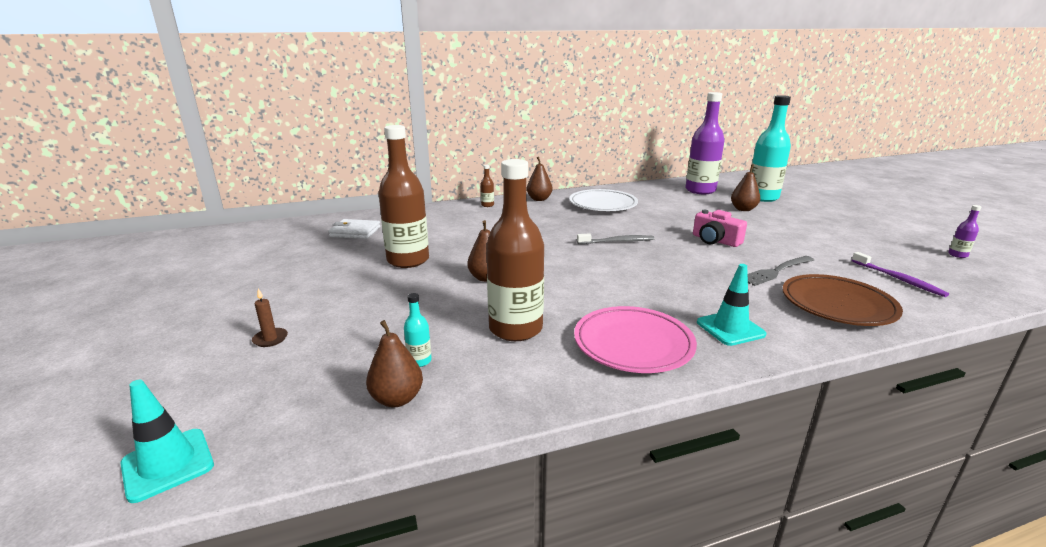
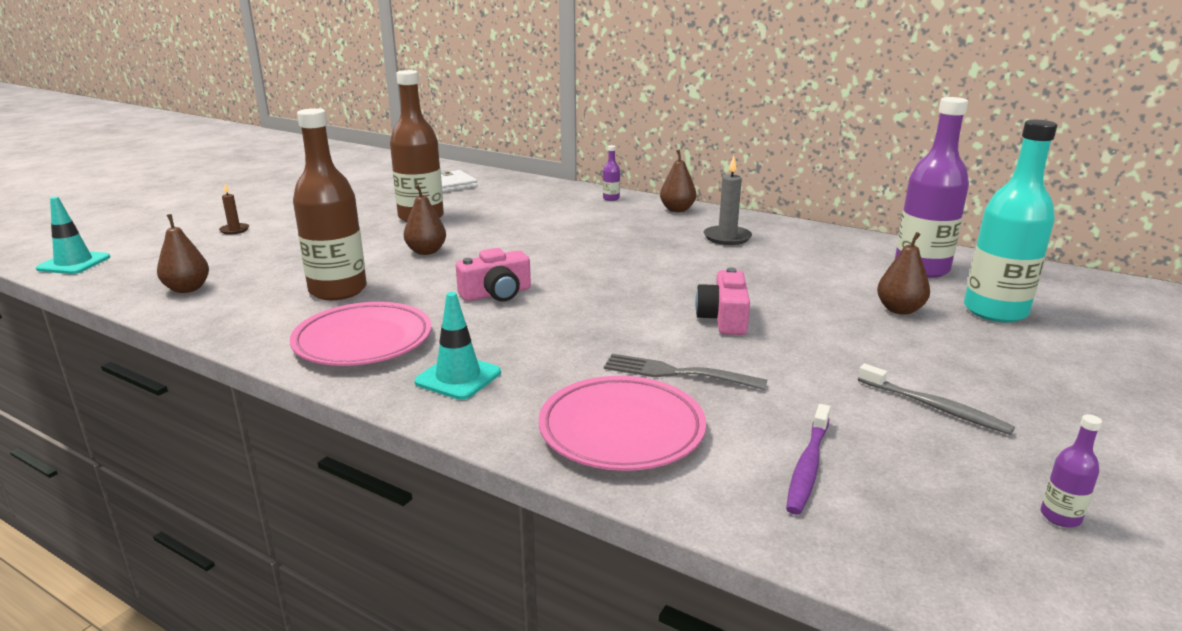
camera: 50 degrees right, 0 degrees up
turquoise bottle [404,293,432,367] -> none
brown bottle [480,165,494,207] -> purple bottle [603,145,620,201]
white plate [569,189,638,211] -> grey candle [704,156,752,245]
grey toothbrush [577,233,655,244] -> grey toothbrush moved to [858,363,1015,435]
brown plate [782,274,903,326] -> pink plate [539,376,706,471]
none -> pink camera [456,248,531,302]

